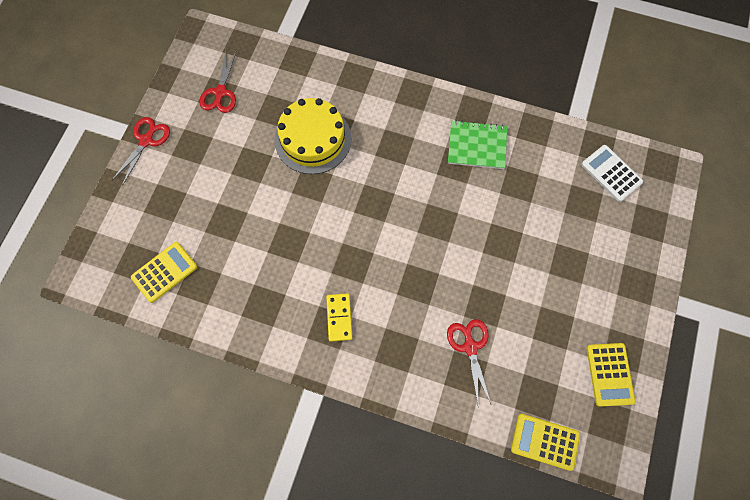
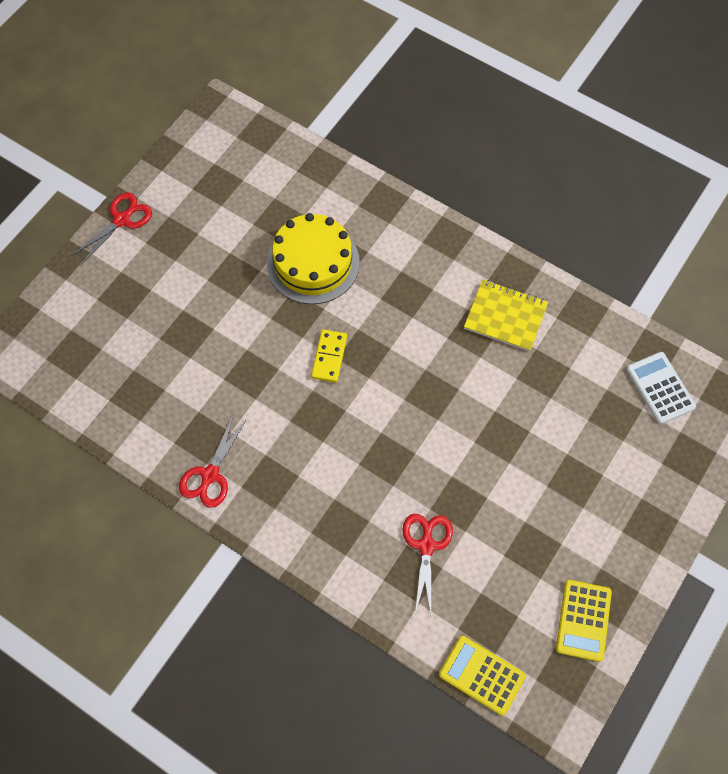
camera: 15 degrees right, 5 degrees down
yellow calculator [131,242,197,303] -> none
red scissors [199,50,237,113] -> red scissors moved to [179,413,247,508]
yellow domino [326,293,352,342] -> yellow domino moved to [311,329,347,383]
green notebook [448,120,507,169] -> yellow notebook [464,280,548,352]

